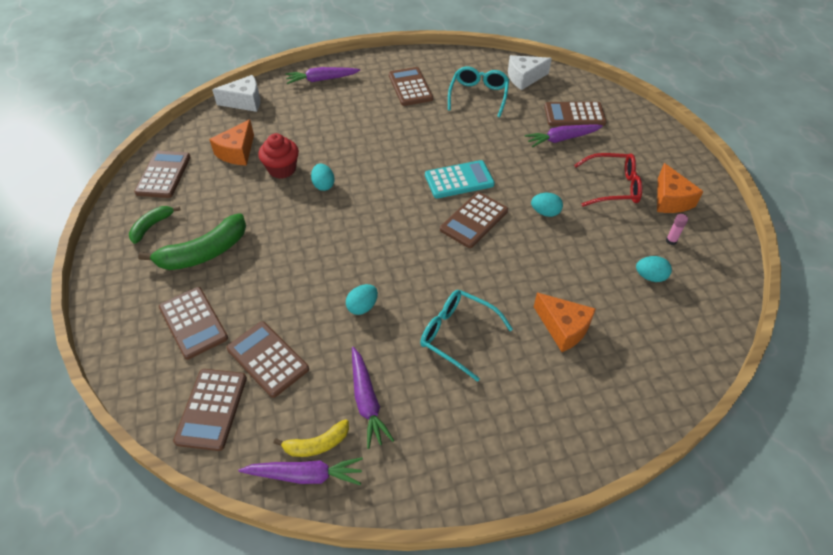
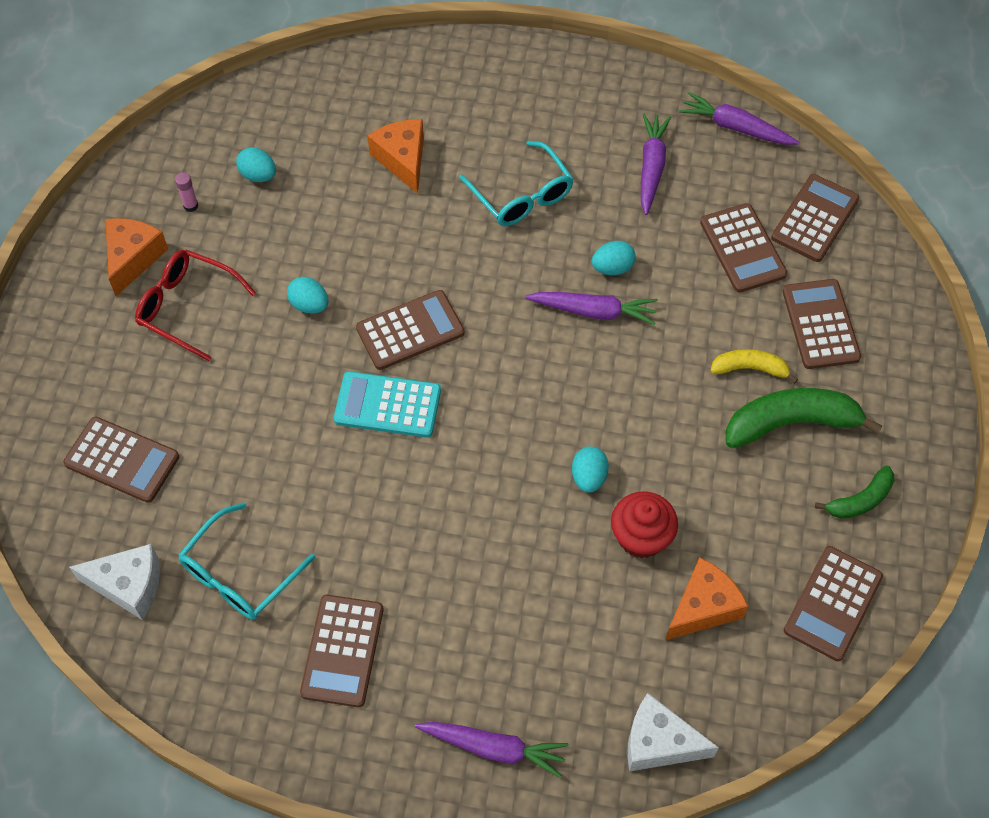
camera: 155 degrees left, 10 degrees up
yellow banana [274,419,349,457] -> yellow banana moved to [710,349,798,384]
purple carrot [525,124,603,148] -> purple carrot moved to [525,292,658,325]

